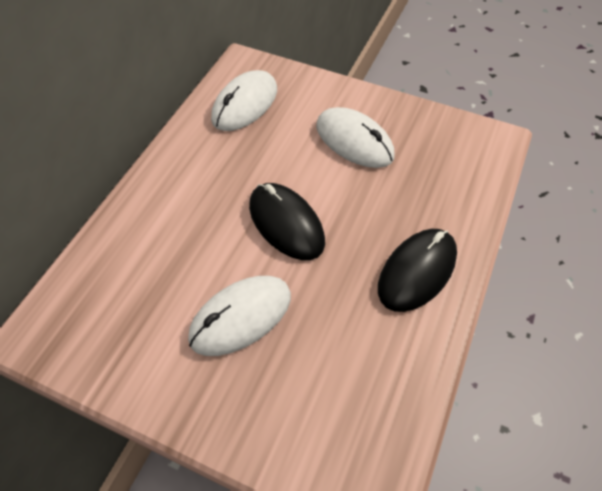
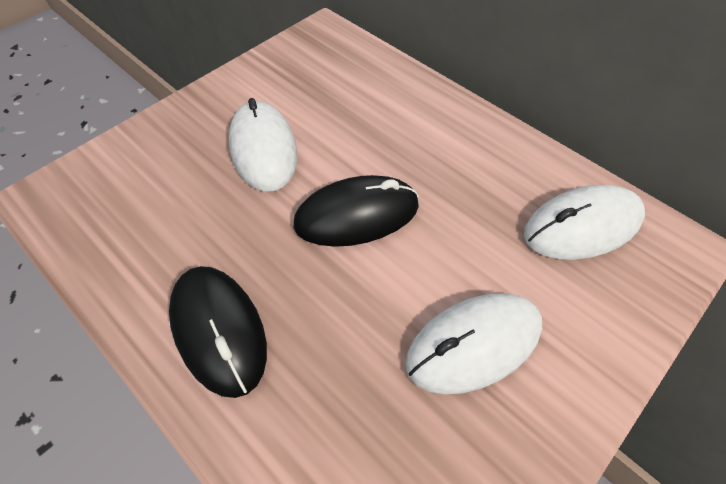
camera: 110 degrees right, 0 degrees up
white mouse [211,70,277,131] -> white mouse turned 75 degrees counterclockwise [524,185,645,260]

